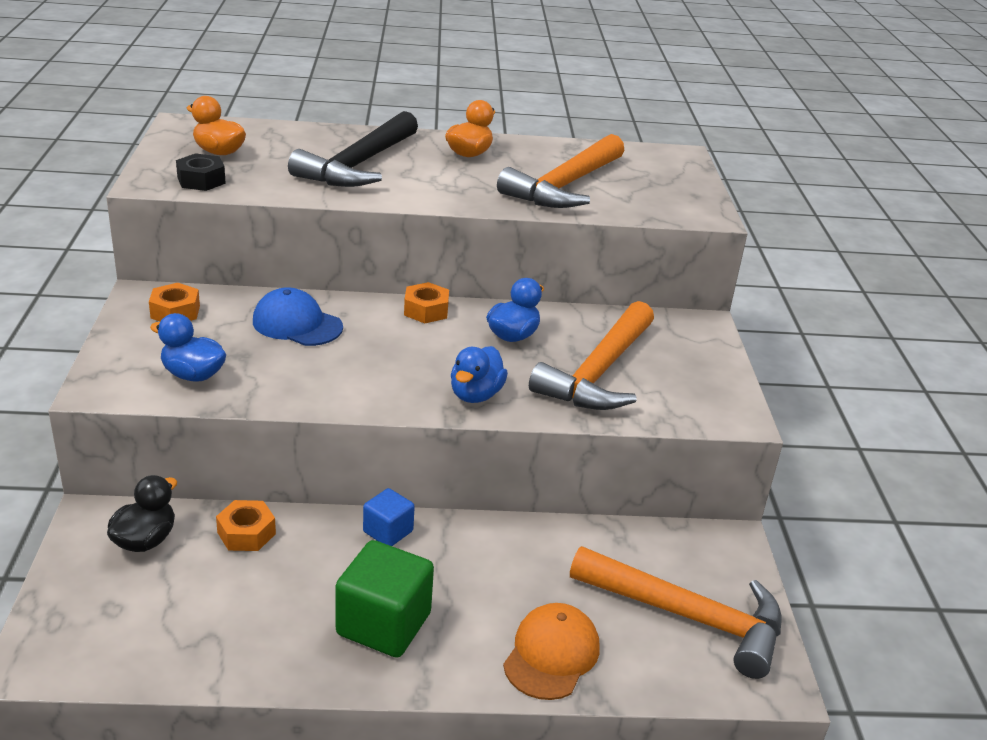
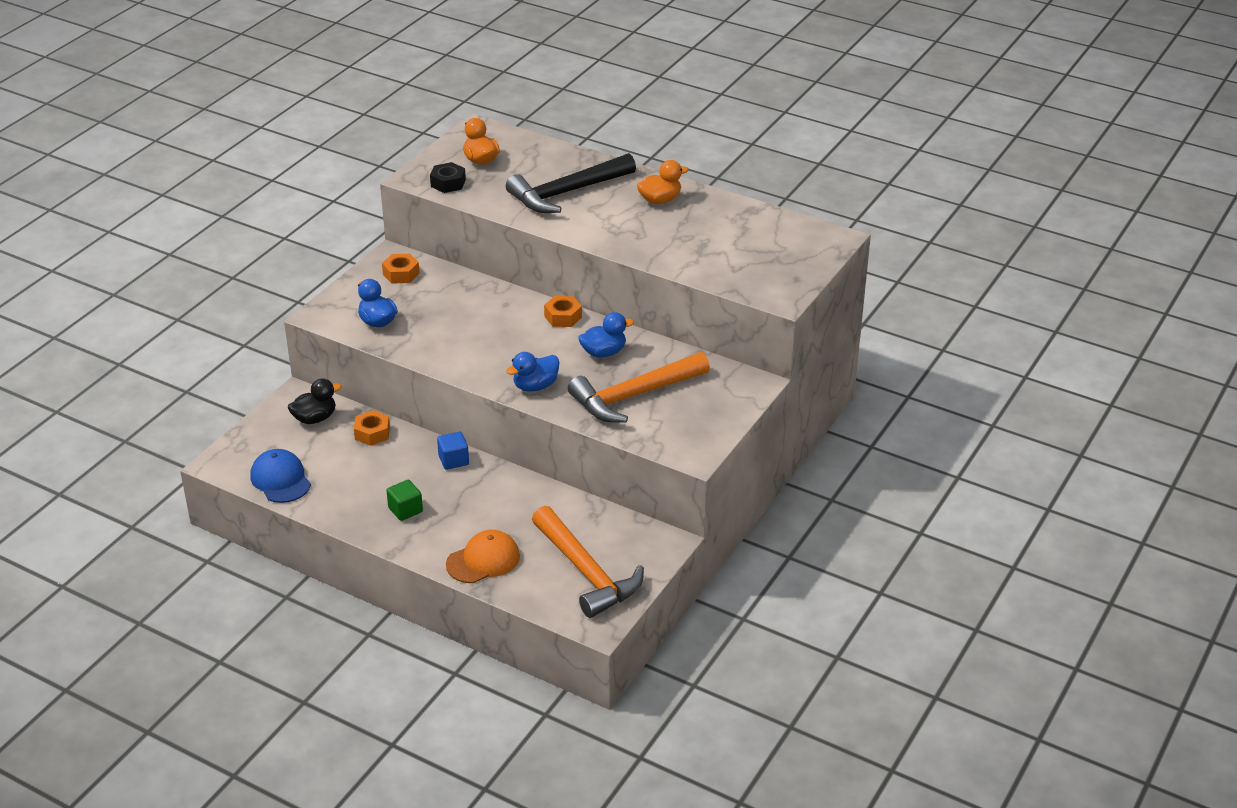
camera: 35 degrees right, 5 degrees up
blue cap [253,287,343,346] -> blue cap moved to [250,449,311,503]
green cube [335,540,434,657] -> green cube [386,480,423,521], size x0.56
orange hammer [497,134,624,208] -> none

